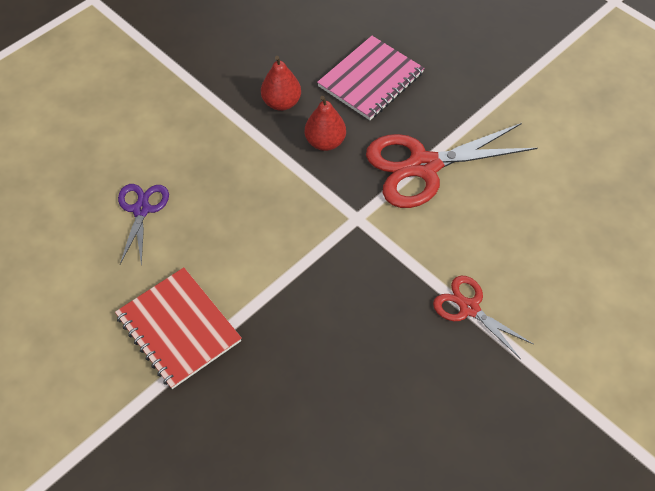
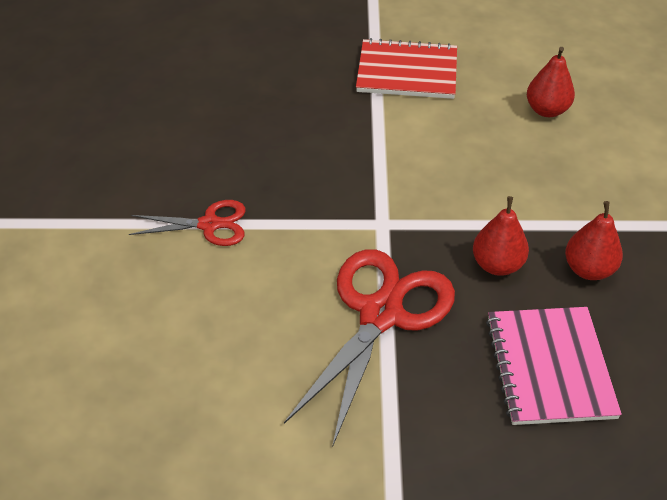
camera: 135 degrees right, 10 degrees down
purple scissors [118,184,169,266] -> red pear [527,47,575,117]

